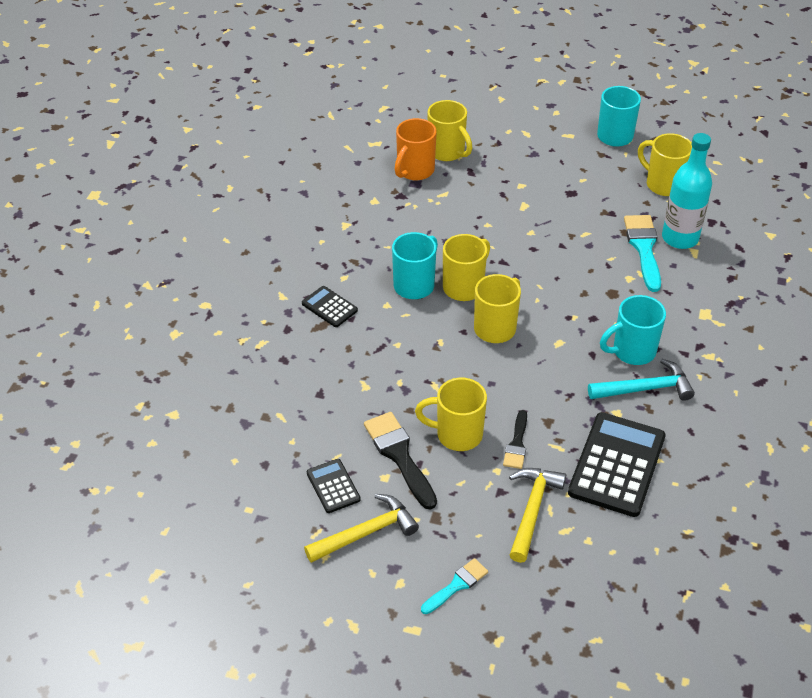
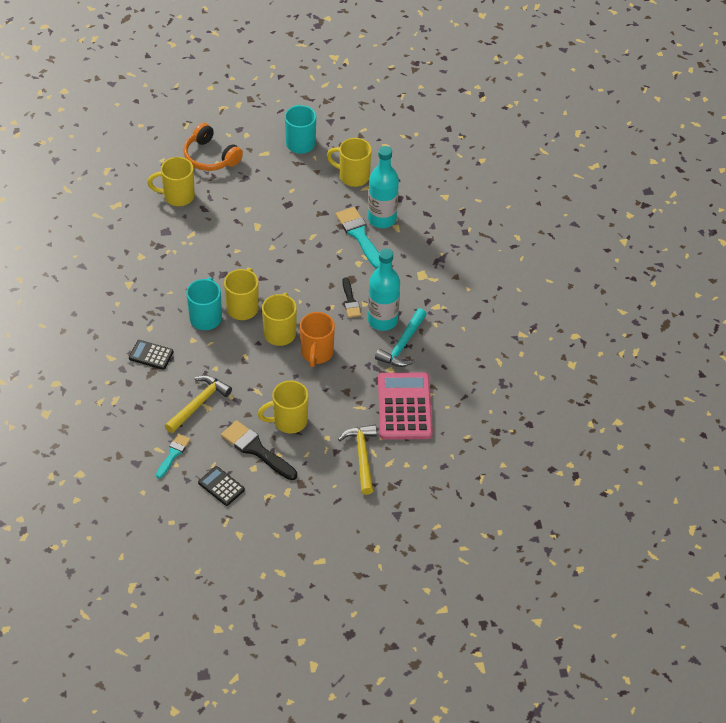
camera: 25 degrees left, 5 degrees up
yellow hammer [304,494,419,563] -> yellow hammer moved to [165,375,232,433]
orange mug [395,118,437,180] -> orange mug moved to [300,312,335,367]
turquoise brush [421,558,488,614] -> turquoise brush moved to [156,434,191,478]
yellow mug [427,100,472,161] -> yellow mug turned 150 degrees clockwise [148,157,195,206]
black brush [503,410,527,469] -> black brush moved to [342,278,361,318]
black calculator [568,412,666,517] -> pink calculator [378,372,433,440]
turquoise hammer [588,359,695,401] -> turquoise hammer turned 150 degrees clockwise [375,308,427,367]
turquoise mug [600,295,666,365] -> turquoise bottle [368,248,400,331]
none -> orange headphones [184,123,243,171]

